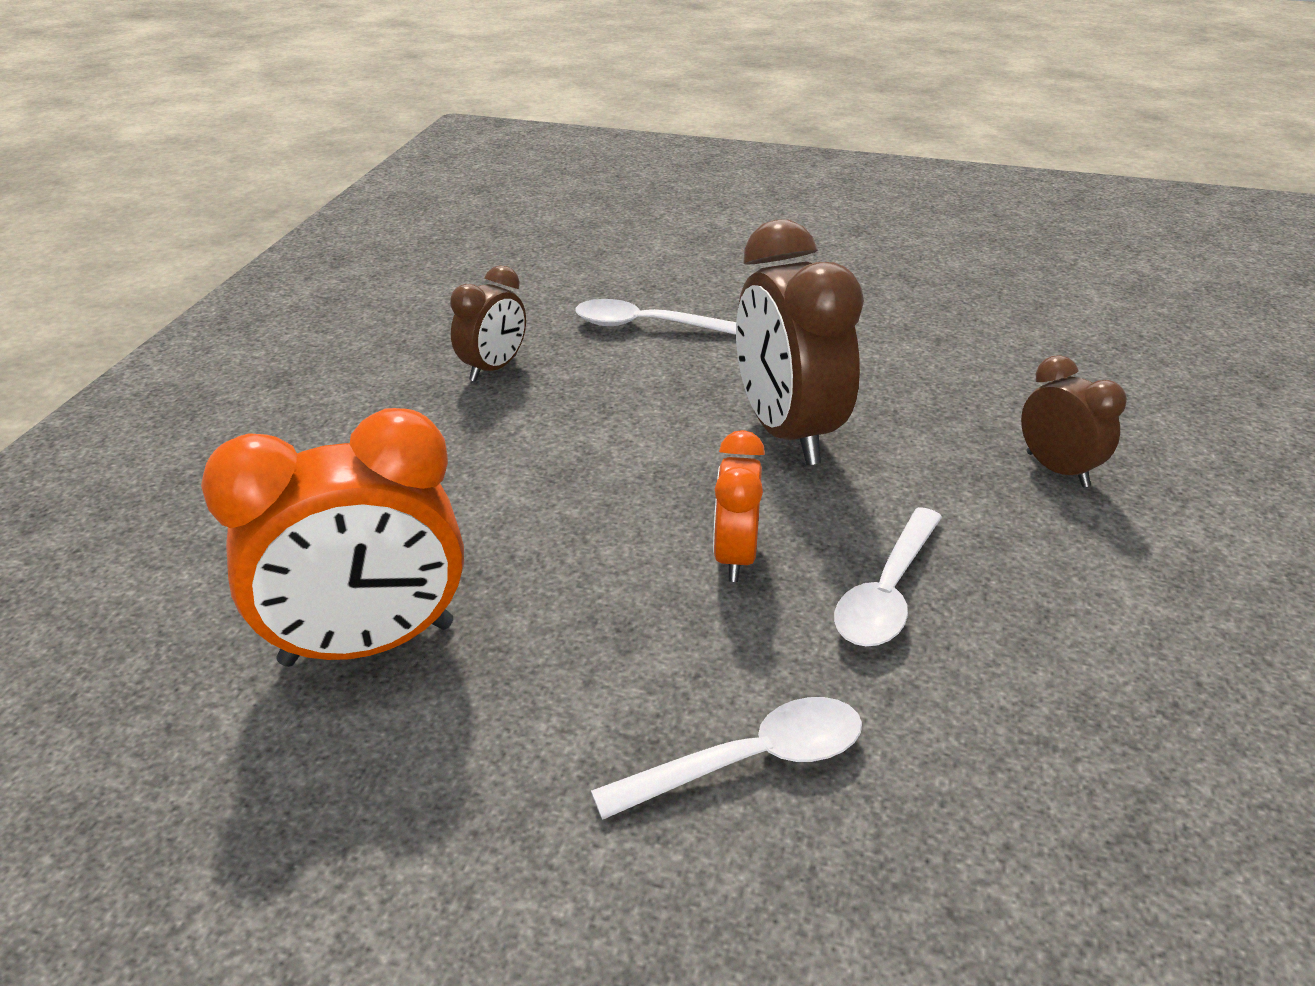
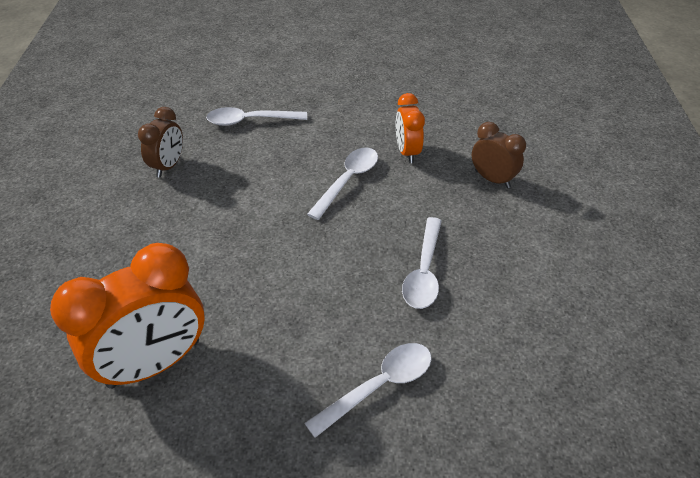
camera: 15 degrees left, 10 degrees up
orange clock [713,430,765,582] -> orange clock moved to [396,93,425,163]
brown clock [736,220,864,465] -> white spoon [307,148,378,220]

